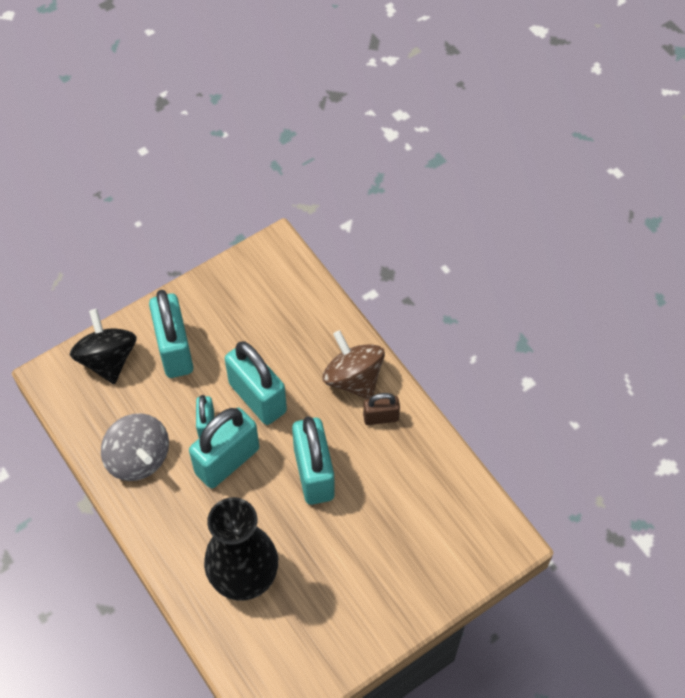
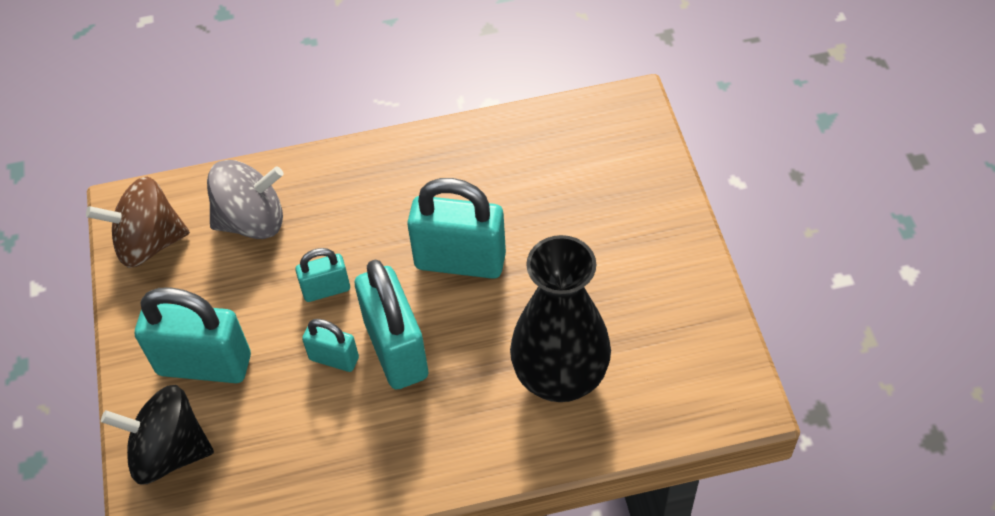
camera: 65 degrees left, 5 degrees down
grey spinning top [101,413,169,481] -> grey spinning top moved to [207,160,283,239]
turquoise padlock [225,341,287,425] -> turquoise padlock [295,248,350,302], size x0.53
brown spinning top [322,330,385,399] -> brown spinning top moved to [86,177,190,268]
brown padlock [363,393,400,425] -> none

